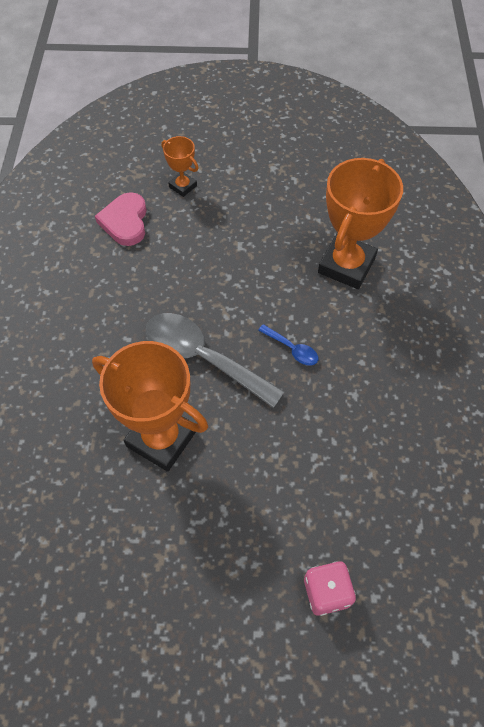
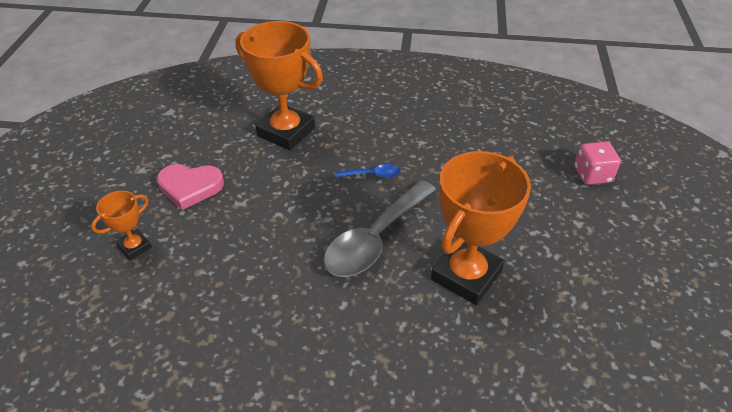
camera: 85 degrees left, 15 degrees down
pink heart [95,192,147,246] -> pink heart moved to [157,164,224,210]
blue spoon [258,324,318,366] -> blue spoon turned 45 degrees clockwise [335,164,401,178]

